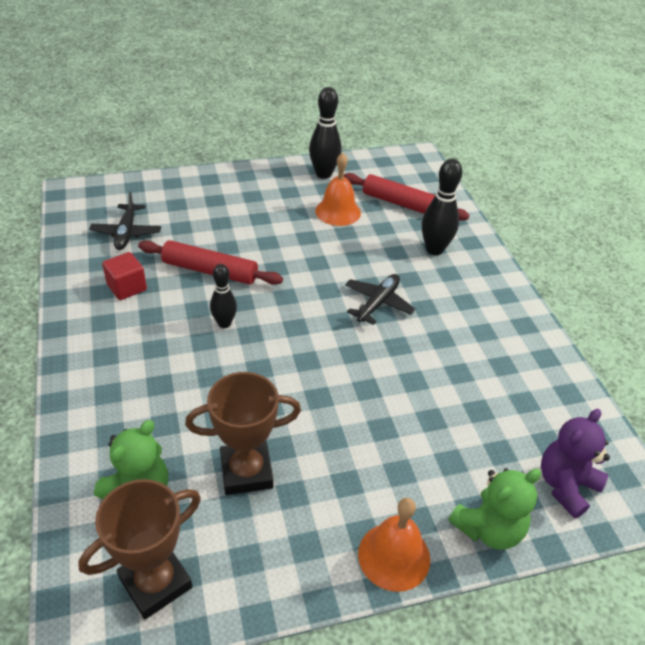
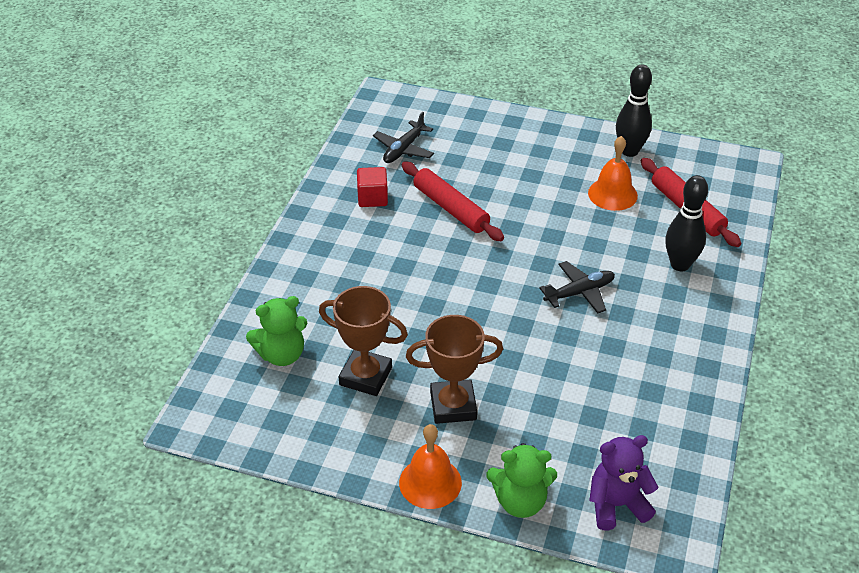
camera: 35 degrees right, 0 degrees up
brown trophy [78,479,201,619] -> brown trophy moved to [406,315,503,424]
black bowling pin [210,264,237,328] -> none

